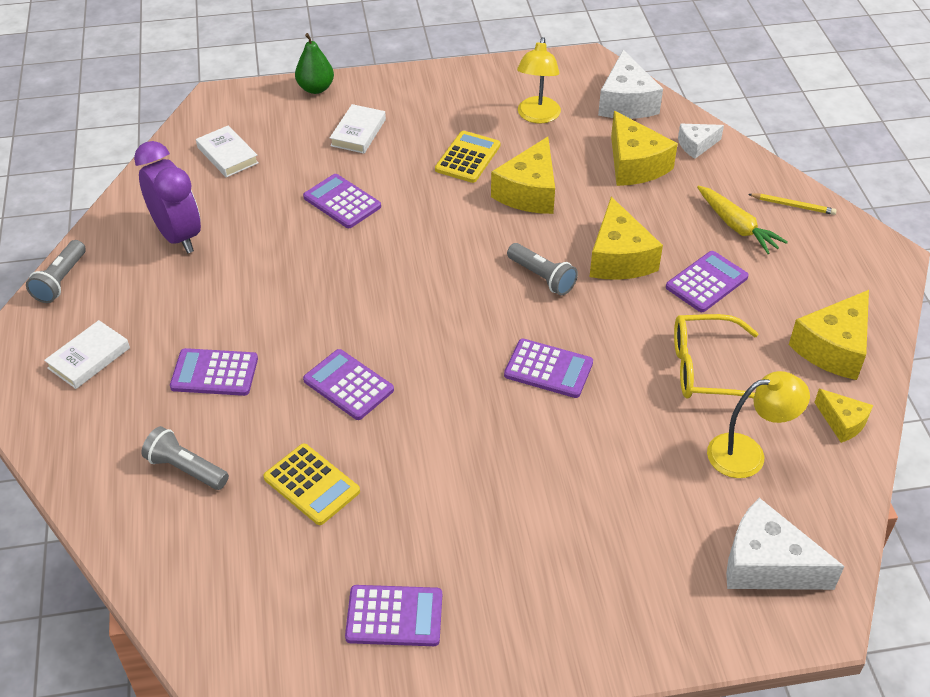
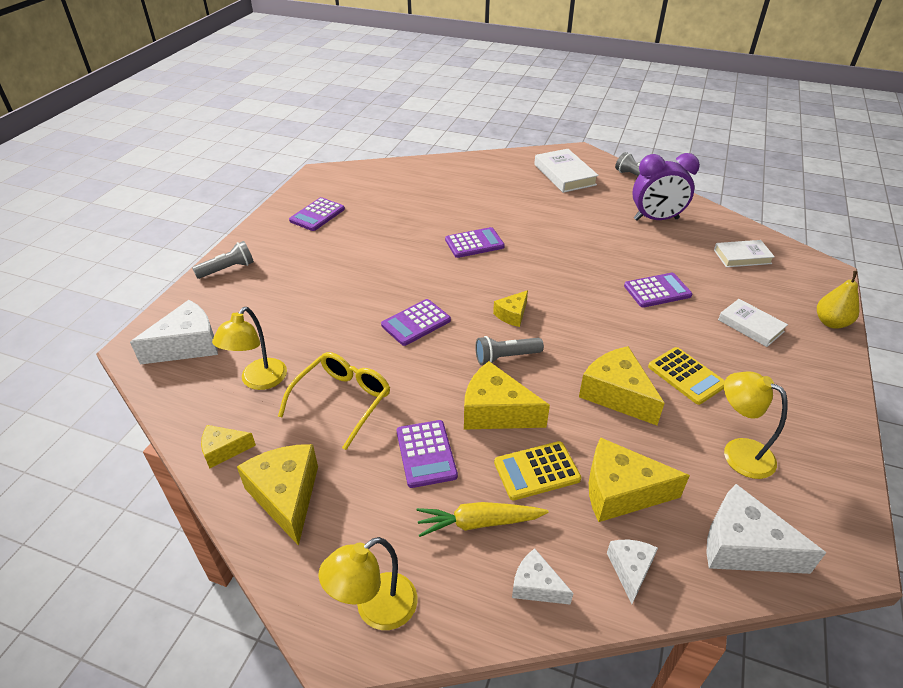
camera: 120 degrees right, 5 degrees down
white book [44,320,130,389] -> white book [534,149,599,193], size x1.50
grey flashlight [141,426,229,490] -> grey flashlight moved to [192,241,254,279]
purple calculator [170,348,258,396] -> none
yellow calculator [263,444,360,525] -> yellow calculator moved to [494,441,581,501]
green pear [295,33,334,94] -> yellow pear [817,271,859,329]
yellow pencil [748,194,837,215] -> none
none -> yellow lamp [319,537,418,630]
none -> yellow cheese [493,290,528,327]
none -> white cheese [512,549,573,605]

